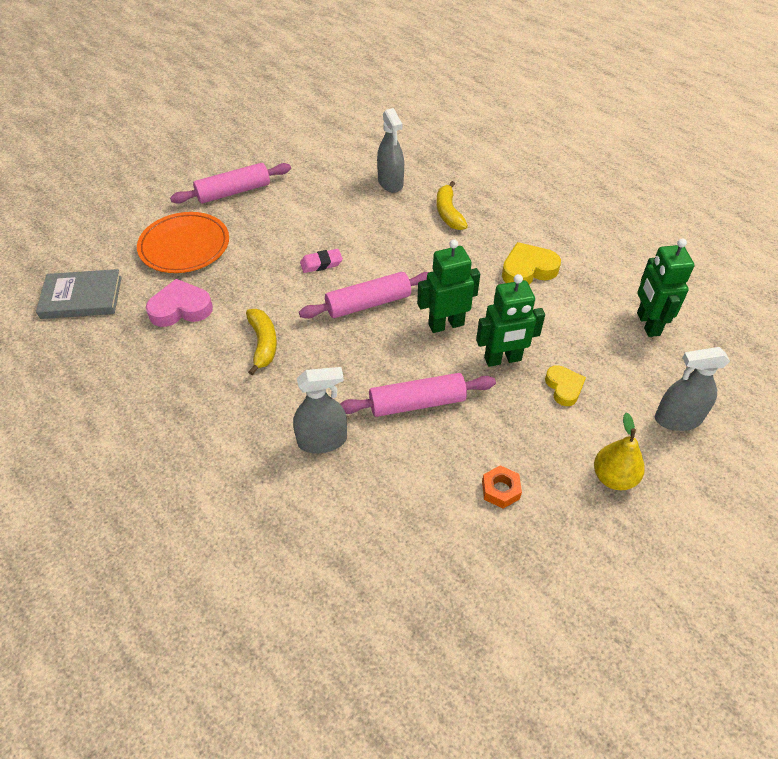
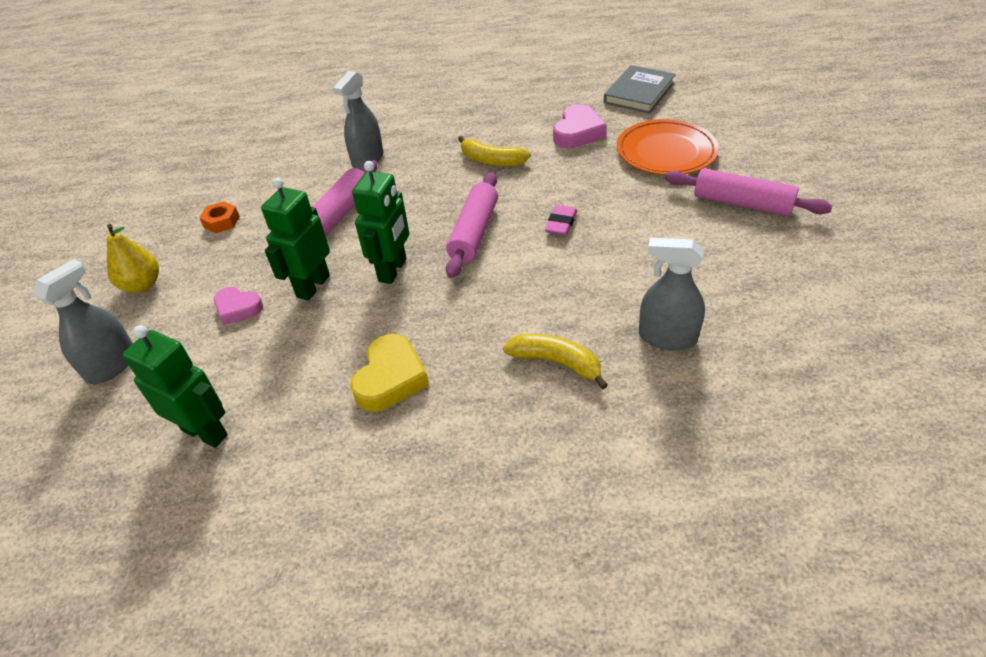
camera: 130 degrees right, 5 degrees down
pink rolling pin [170,163,291,204] -> pink rolling pin turned 75 degrees counterclockwise [665,168,832,216]
yellow heart [545,365,586,406] -> pink heart [214,287,263,325]

